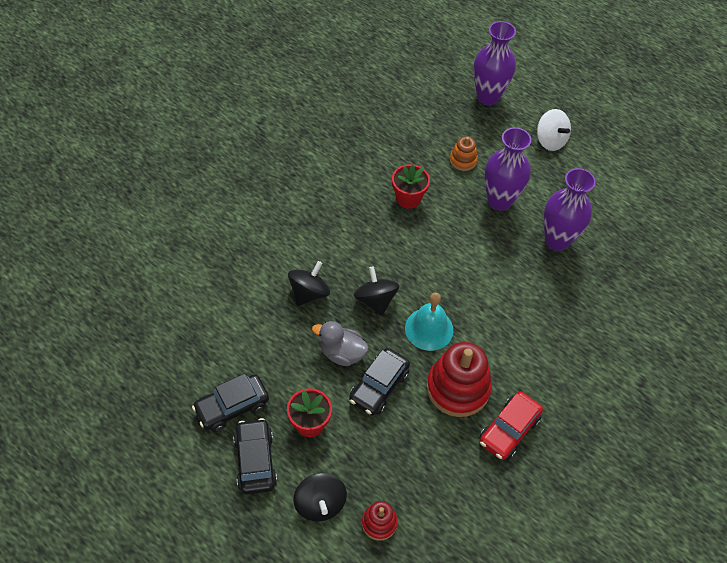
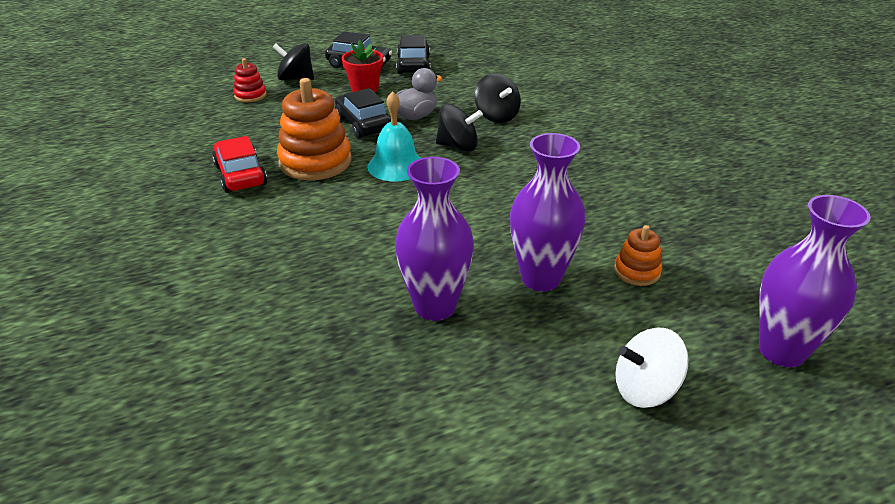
camera: 120 degrees right, 20 degrees down
red flower pot [392,164,430,209] -> none
red stacking toy [426,342,492,417] -> orange stacking toy [277,78,351,181]

